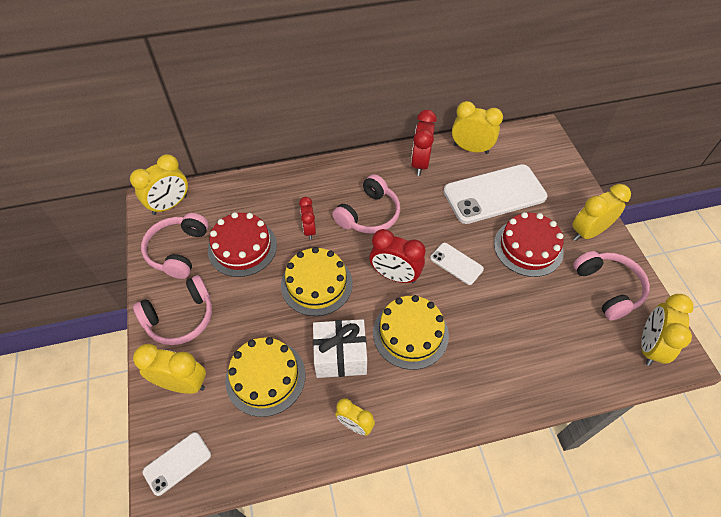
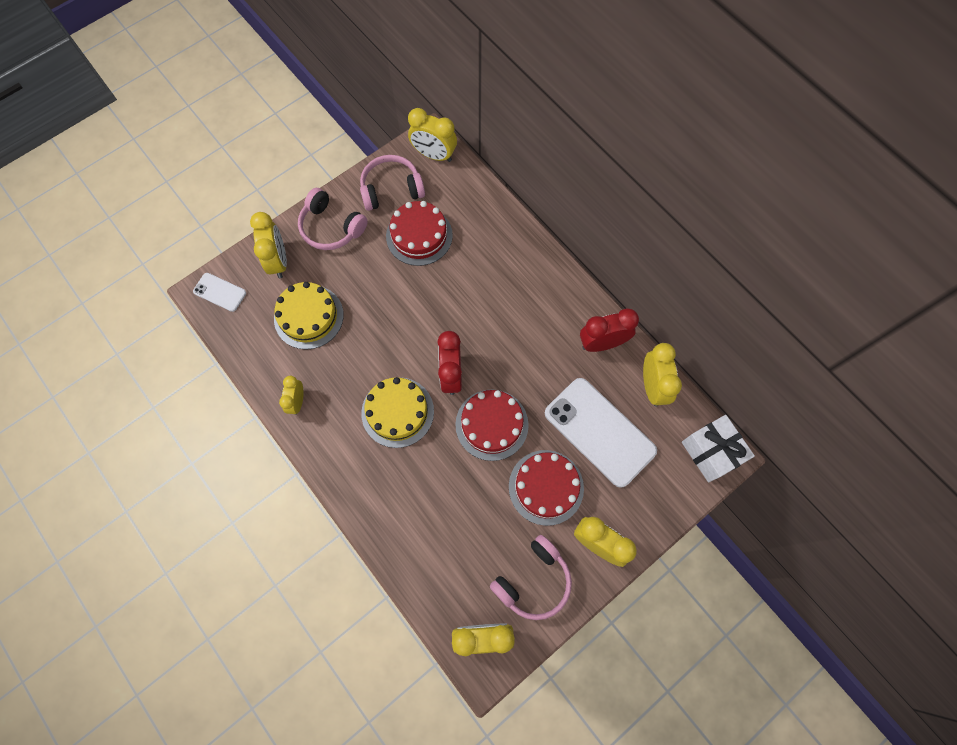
camera: 65 degrees right, 15 degrees up
yellow cake [281,247,353,316] -> none
red clock [299,197,316,240] -> none
white gift [313,319,367,378] -> white gift moved to [682,415,755,482]
pink headphones [332,174,400,234] -> none
white phone [430,243,484,285] -> red cake [455,390,529,461]

